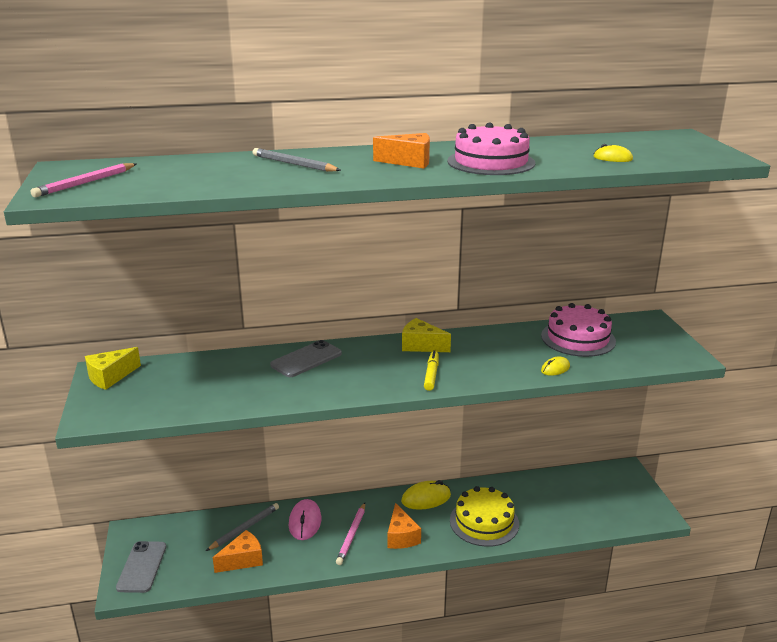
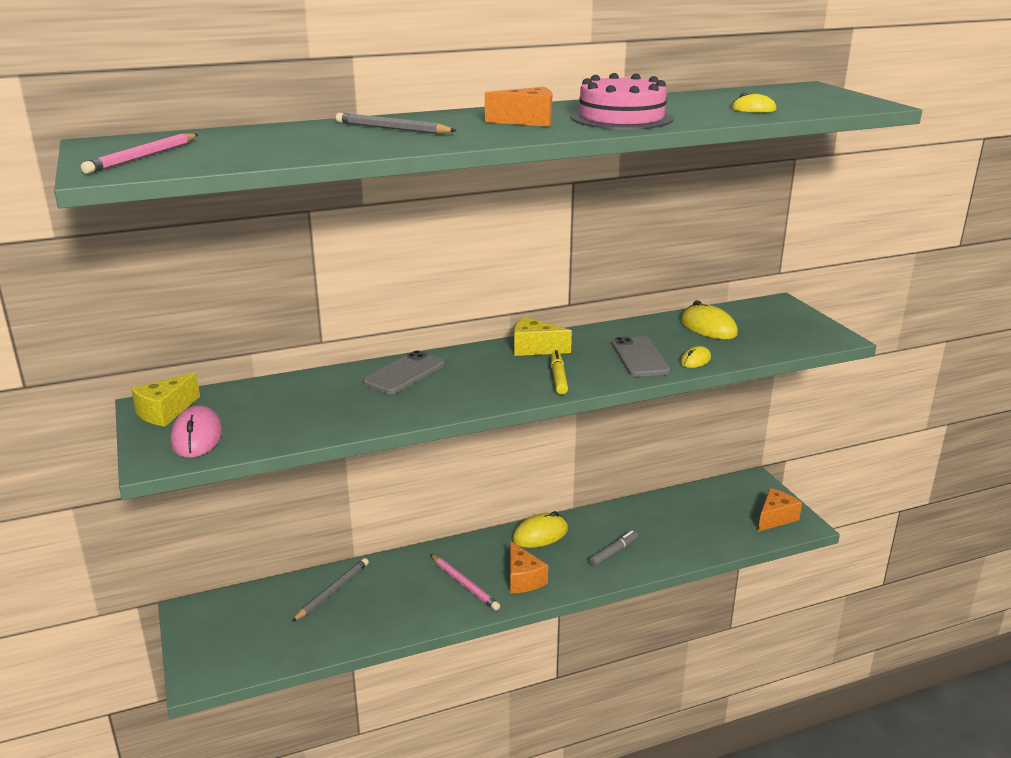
camera: 10 degrees left, 0 degrees up
grey phone [116,541,166,593] -> grey phone moved to [612,336,670,377]
orange cheese [213,530,263,573] -> orange cheese moved to [758,488,802,532]
pink mouse [289,499,322,540] -> pink mouse moved to [170,405,222,458]
pink pencil [336,503,365,565] -> pink pencil turned 45 degrees counterclockwise [430,554,500,611]
yellow cake [450,486,519,547] -> grey marker [589,530,638,567]
pink cake [541,303,616,357] -> yellow mouse [681,301,738,339]

